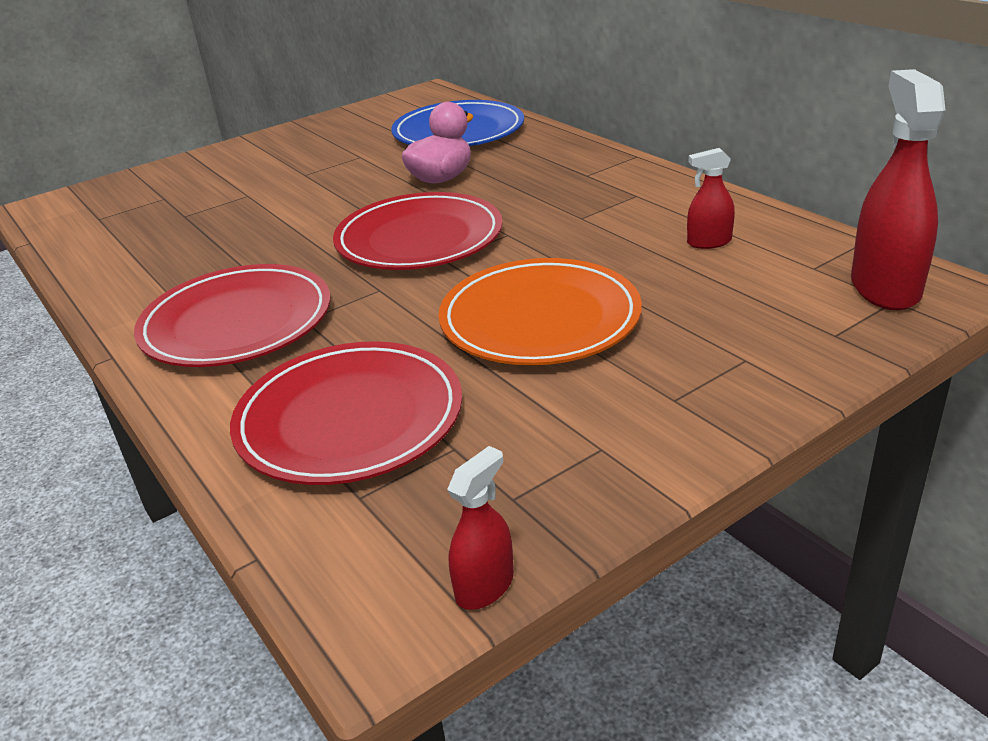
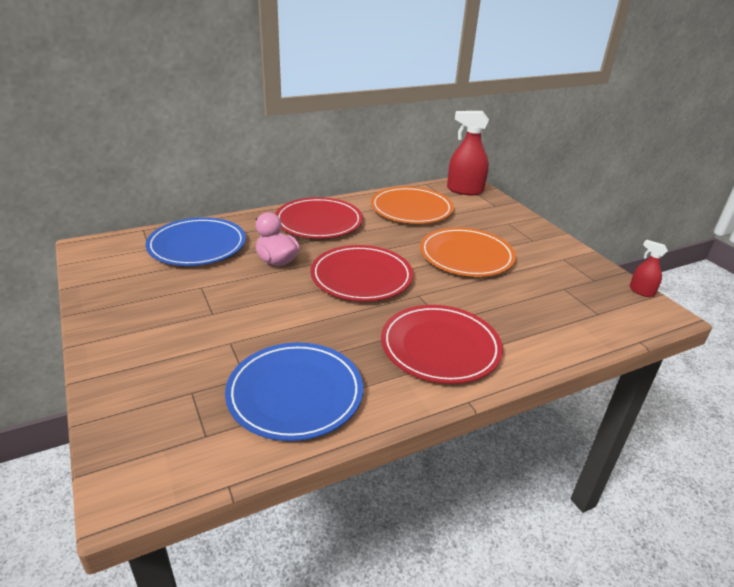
camera: 85 degrees left, 0 degrees up
red plate [230,341,462,485] -> red plate moved to [275,197,363,238]
red spray bottle [687,148,735,249] -> orange plate [371,186,454,224]
none -> blue plate [225,342,363,441]

